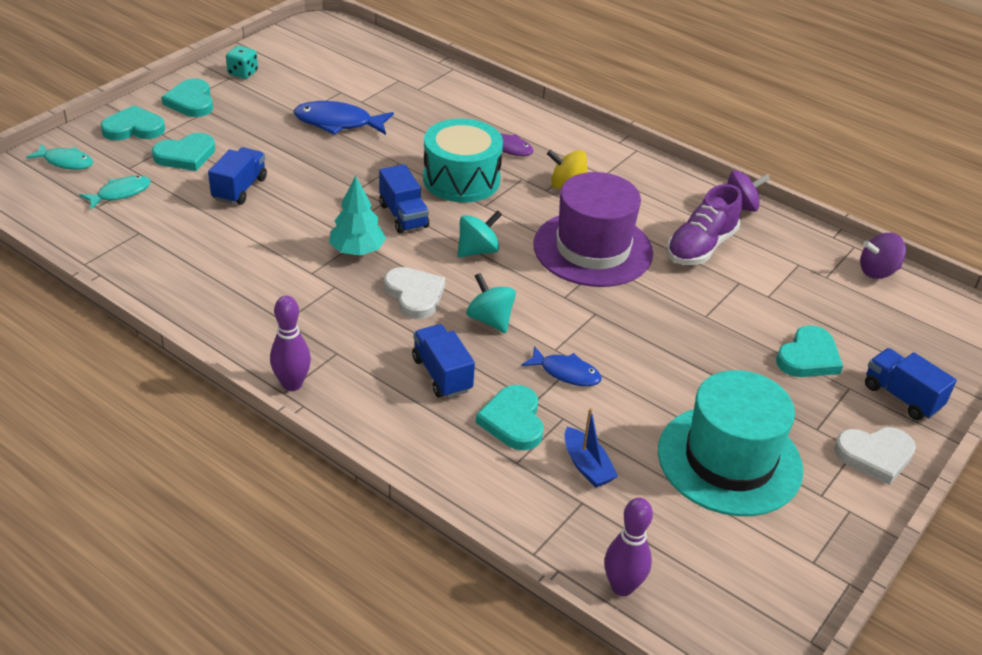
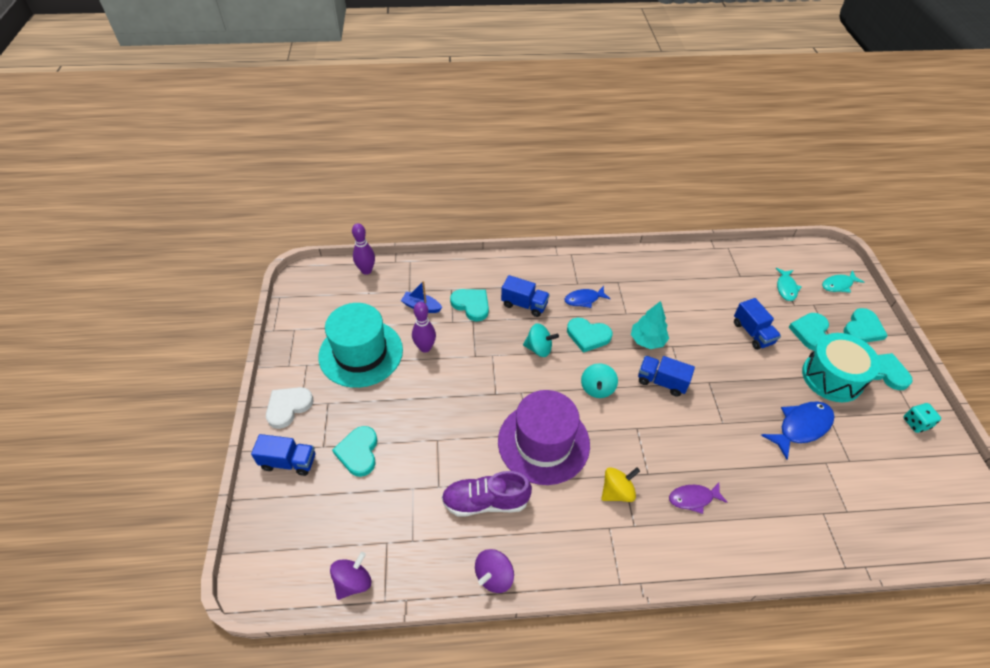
camera: 140 degrees right, 10 degrees up
purple bowling pin [270,296,311,391] -> purple bowling pin moved to [412,302,436,353]
white heart [384,267,445,319] -> turquoise heart [567,318,612,353]
turquoise drum [423,118,503,203] -> turquoise drum moved to [802,333,881,402]
blue fish [521,346,602,386] -> blue fish moved to [565,286,611,308]
purple shoe [667,184,742,265] -> purple shoe turned 90 degrees counterclockwise [441,471,532,517]

